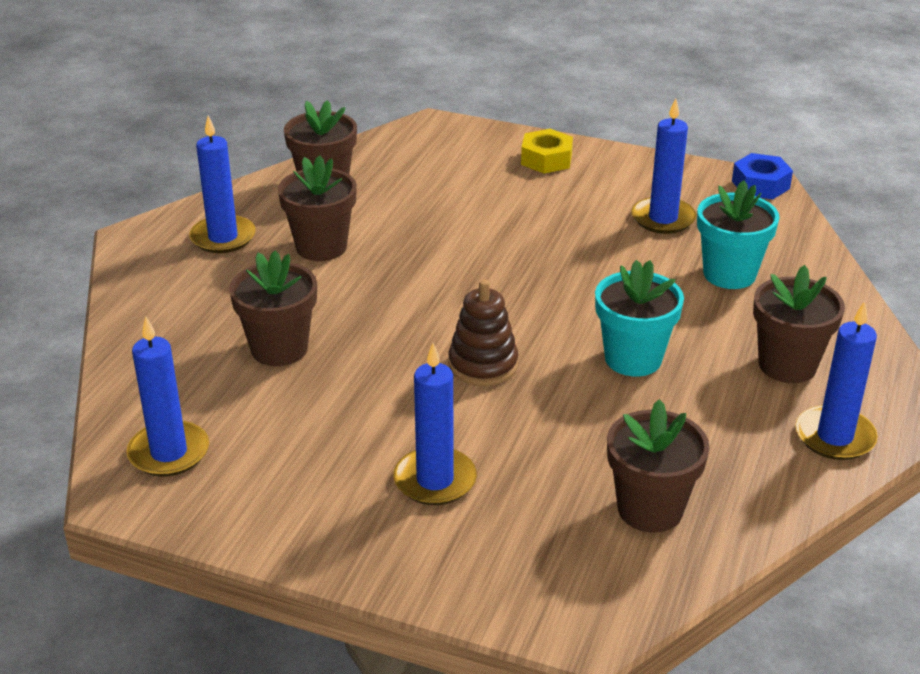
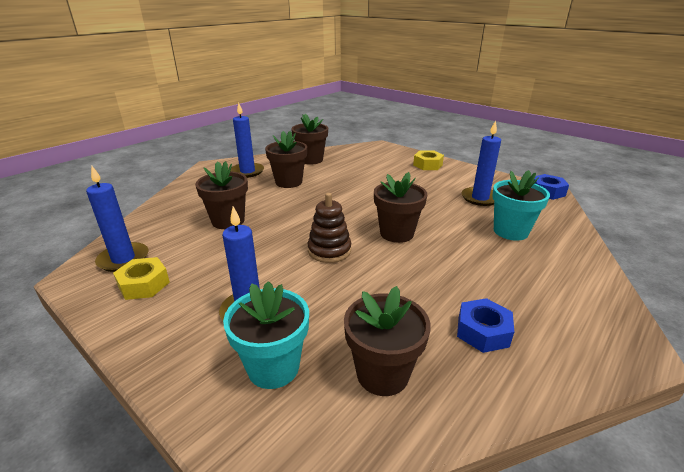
camera: 20 degrees right, 5 degrees down
turquoise flower pot [595,260,684,377] -> turquoise flower pot moved to [223,281,309,389]
brown flower pot [753,265,845,383] -> brown flower pot moved to [374,172,427,243]
blue candle [795,301,878,460] -> none
none -> yellow nut [113,257,170,300]
none -> blue nut [457,298,514,353]

